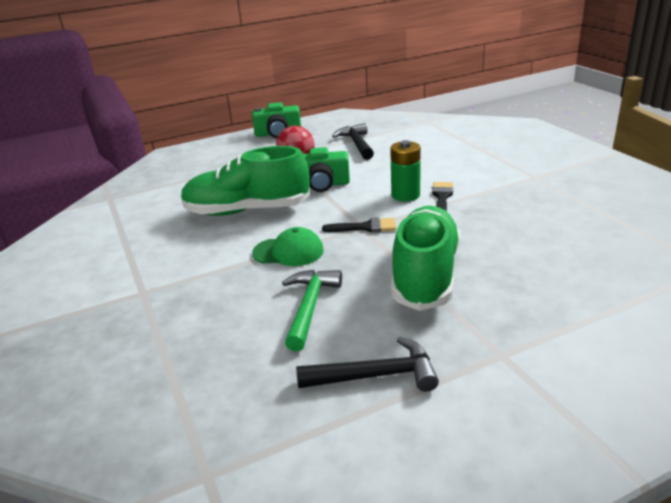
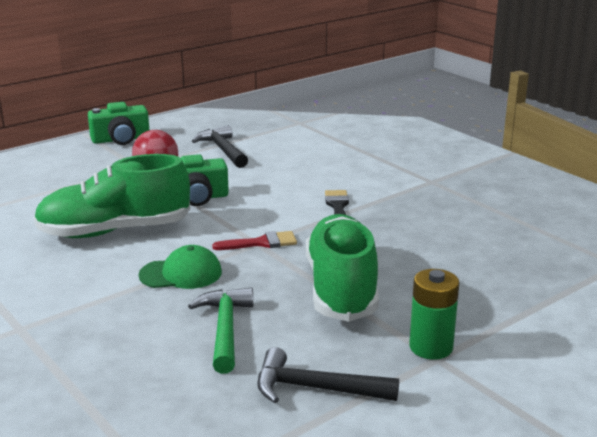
camera: 15 degrees left, 5 degrees down
black hammer [296,337,439,392] -> black hammer turned 150 degrees counterclockwise [257,347,399,403]
black brush [322,217,396,233] -> red brush [212,231,297,250]
green battery [390,140,421,202] -> green battery moved to [409,269,459,360]

